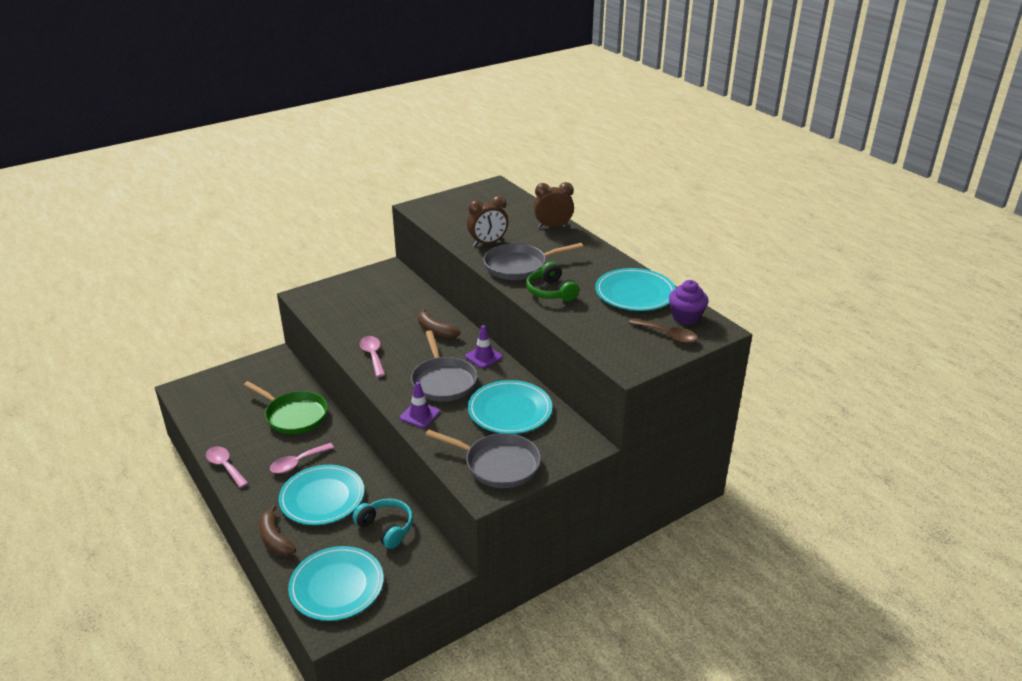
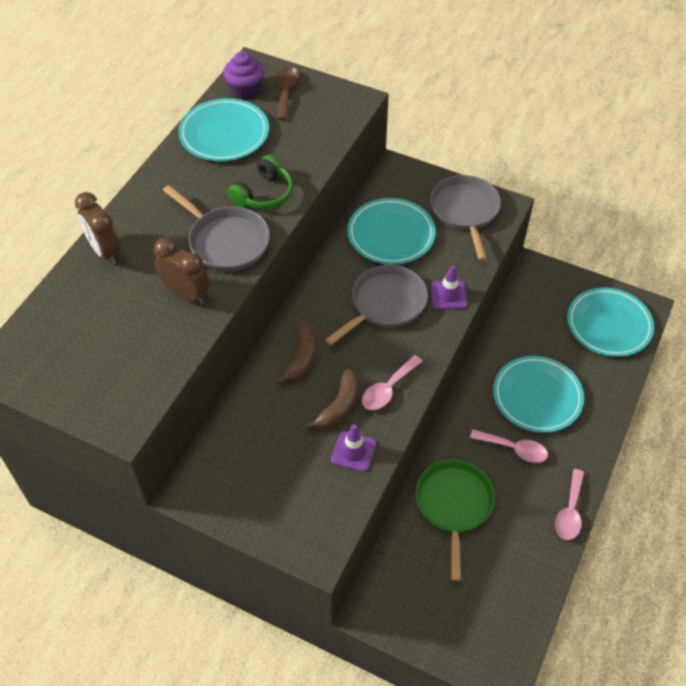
camera: 120 degrees left, 20 degrees up
brown banana [259,505,296,556] -> brown banana moved to [306,369,359,429]
turquoise headphones [353,499,413,549] -> none
purple traffic cone [465,325,503,368] -> purple traffic cone moved to [331,424,376,472]

